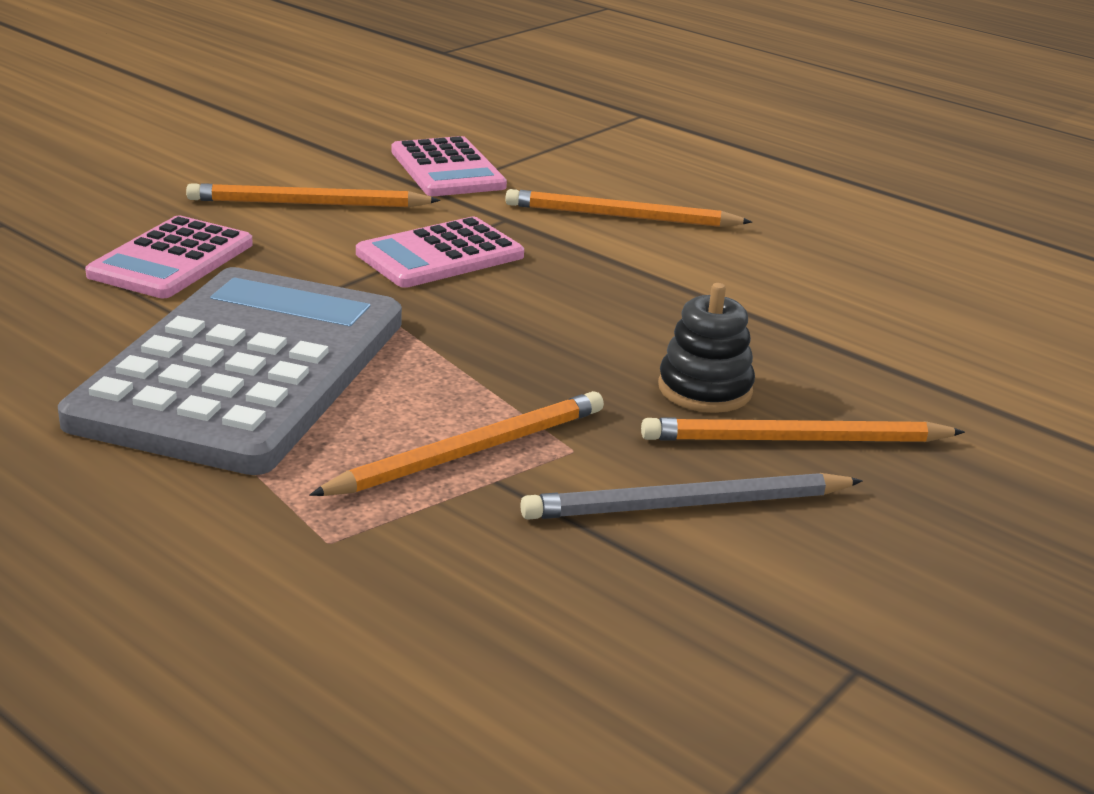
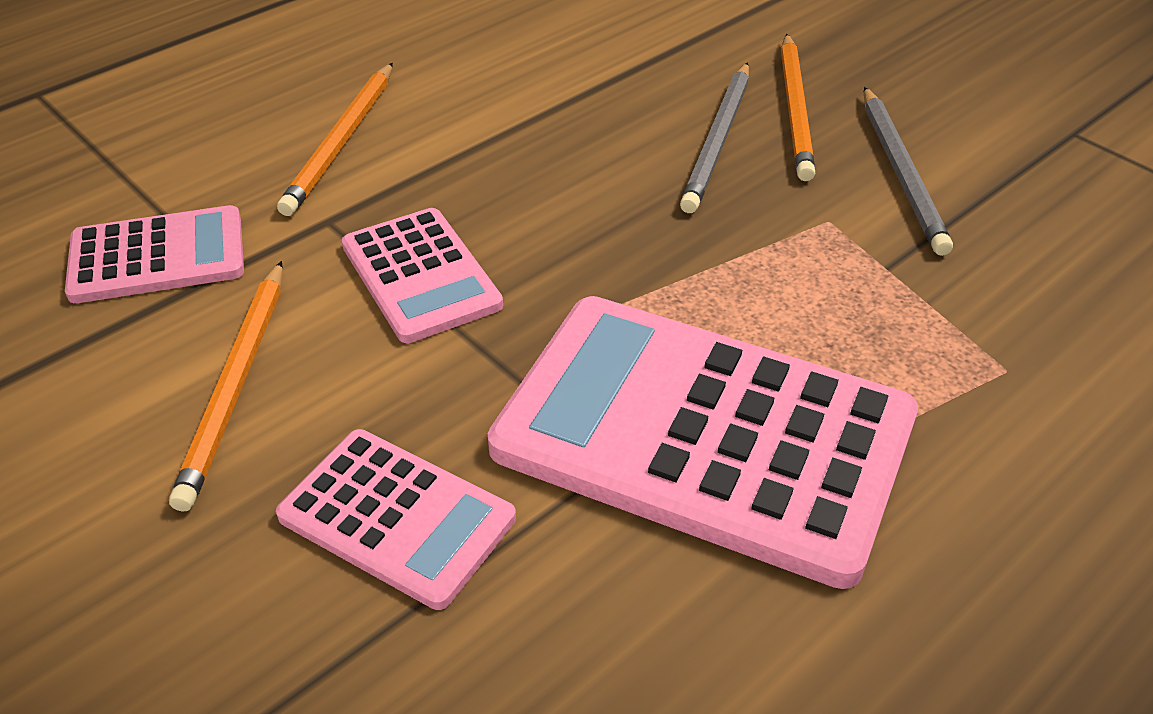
camera: 80 degrees left, 15 degrees up
grey calculator [58,267,402,475] -> pink calculator [488,296,918,589]
orange pencil [309,391,604,496] -> none
black stacking toy [658,283,755,413] -> grey pencil [680,62,749,213]

